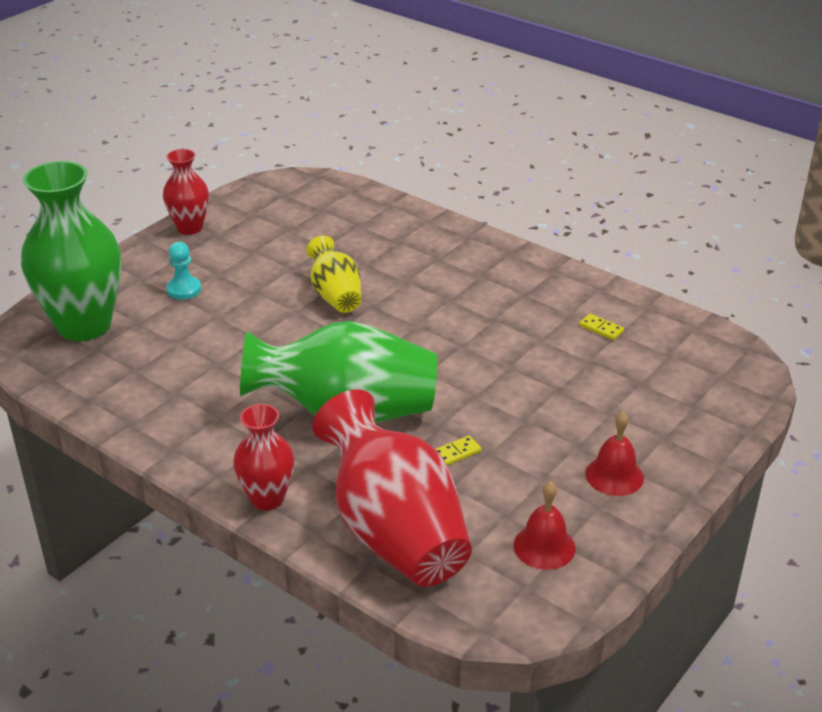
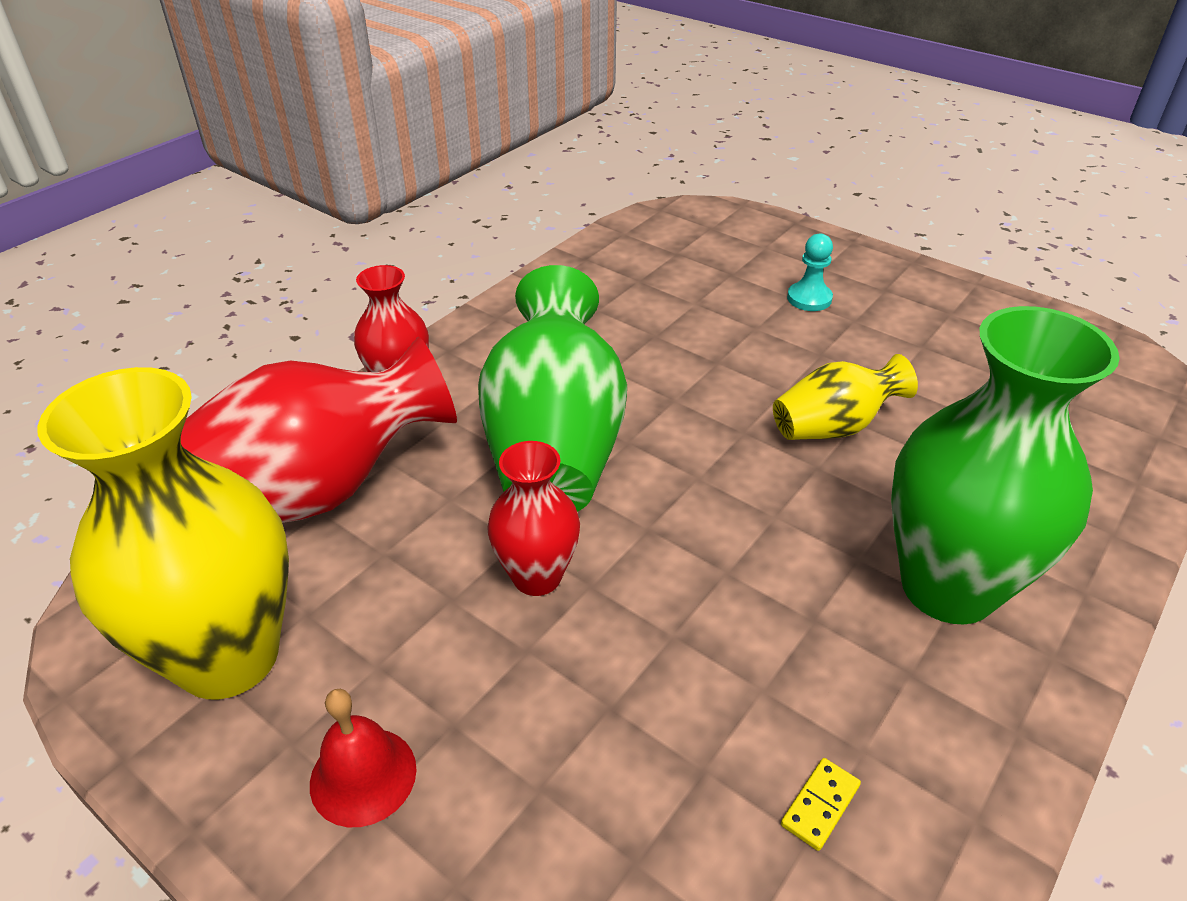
camera: 90 degrees right, 5 degrees up
green vase [21,161,121,341] -> green vase moved to [891,306,1120,625]
red vase [163,149,209,235] -> red vase moved to [487,441,580,596]
yellow domino [435,436,481,465] -> none
red bell [514,481,576,570] -> yellow vase [37,367,289,699]

